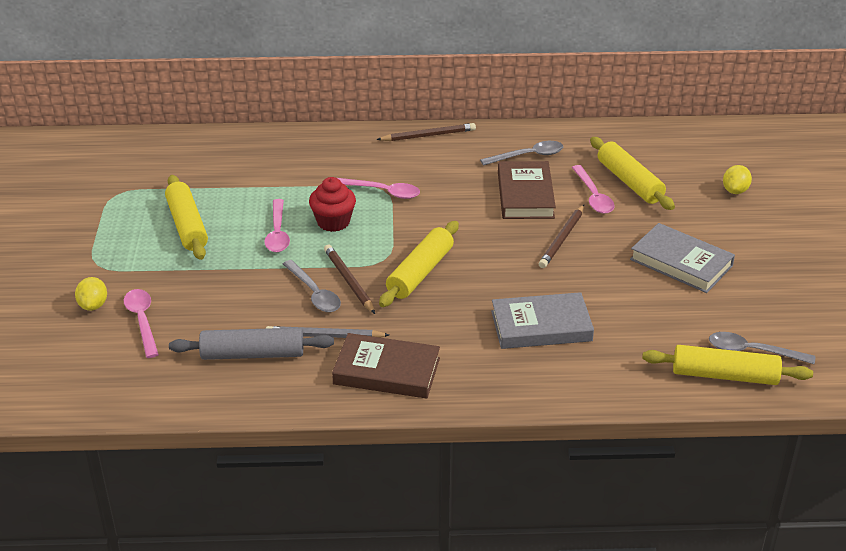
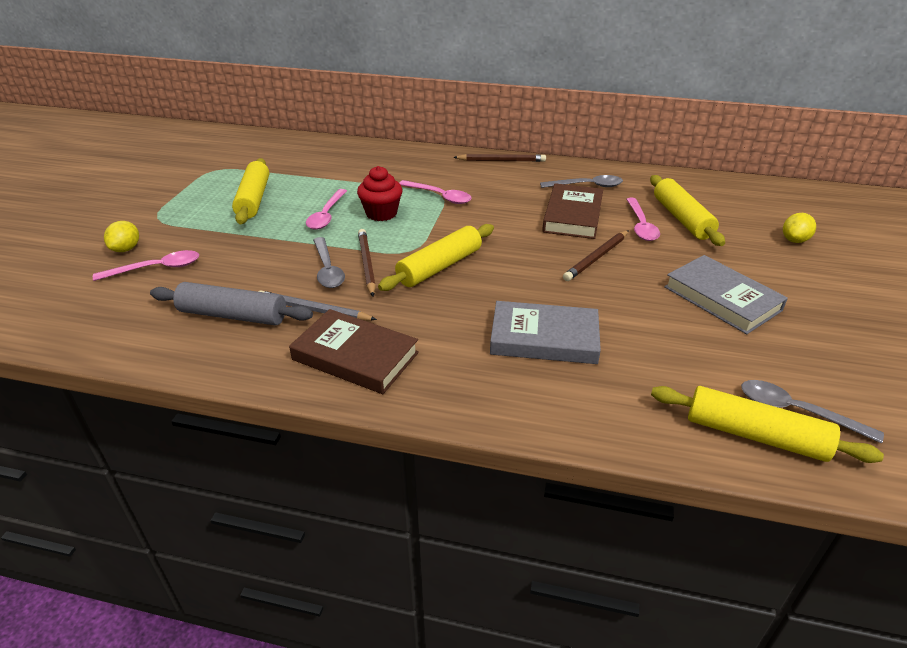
camera: 15 degrees right, 0 degrees up
pink spoon [124,289,159,358] -> pink spoon turned 75 degrees clockwise [93,250,199,281]

